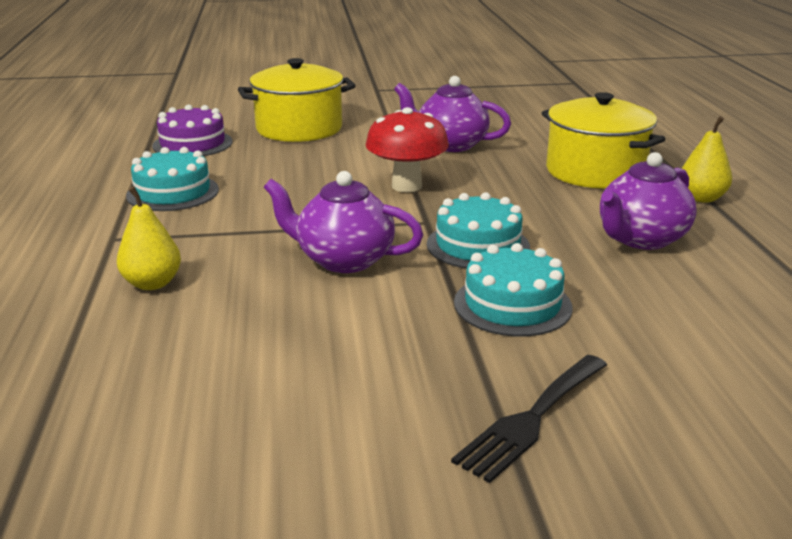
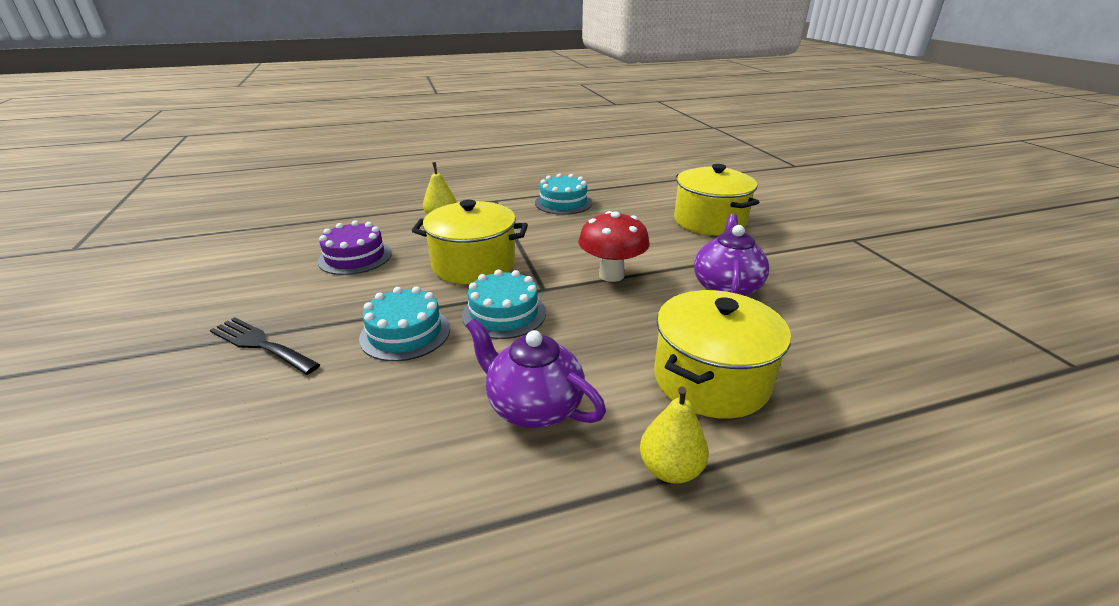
camera: 80 degrees right, 5 degrees up
purple cake [152,105,232,156] -> purple cake moved to [318,220,392,275]
purple teapot [264,171,423,273] -> yellow pot [412,200,528,284]

